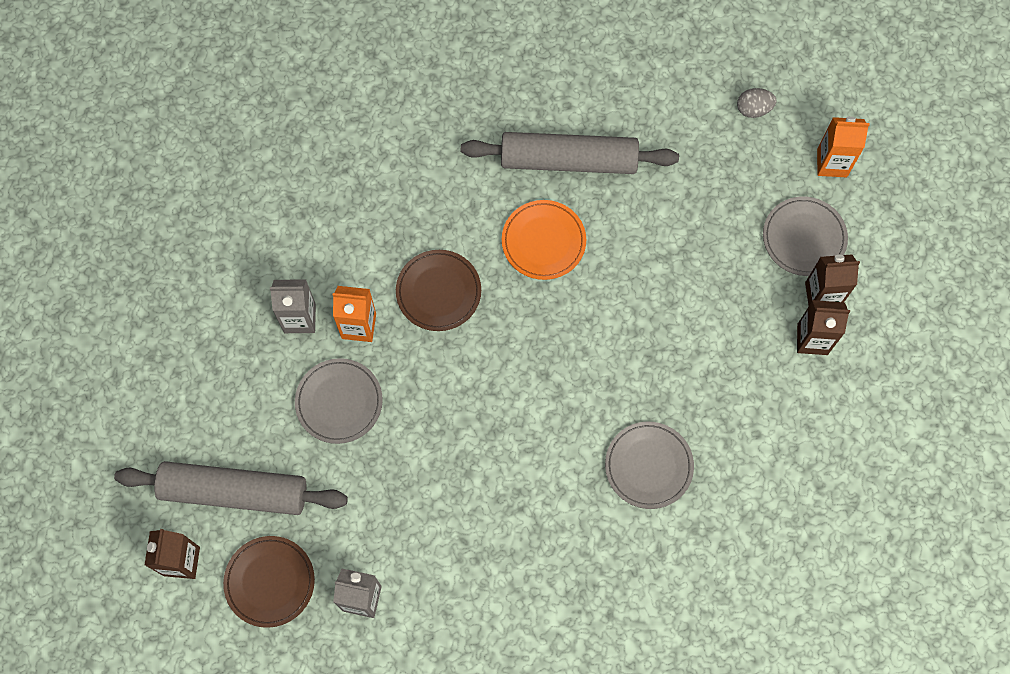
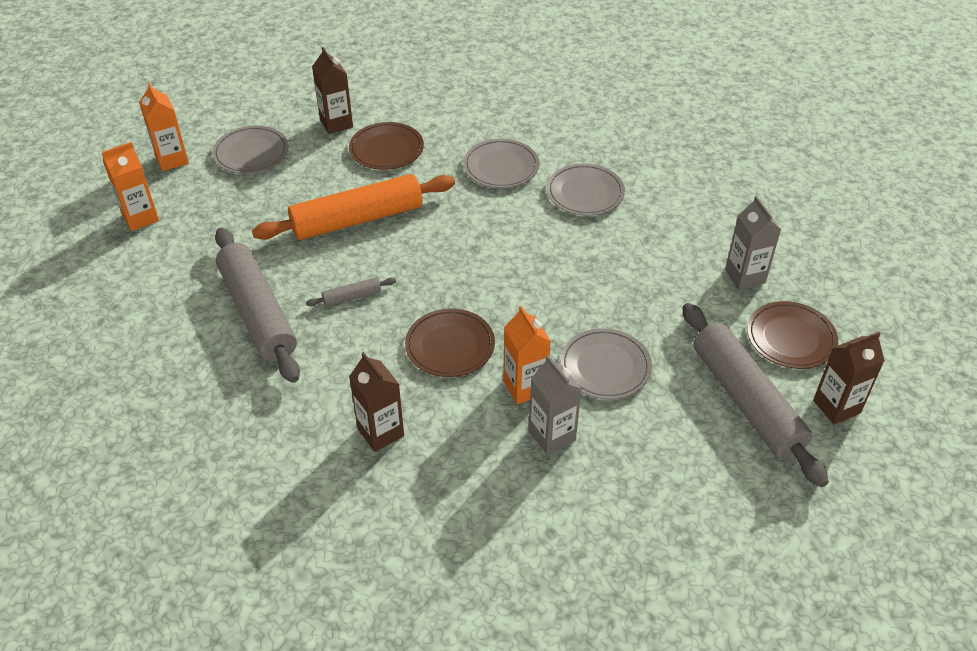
camera: 120 degrees left, 25 degrees down
orange plate [502,200,586,280] -> grey rolling pin [306,277,396,307]
grey egg [737,88,776,118] -> orange carton [102,142,159,231]
brown carton [805,254,860,305] -> brown carton moved to [349,352,404,452]
none -> orange rolling pin [252,174,455,240]
none -> brown plate [349,122,424,170]
none -> grey plate [547,164,625,216]

